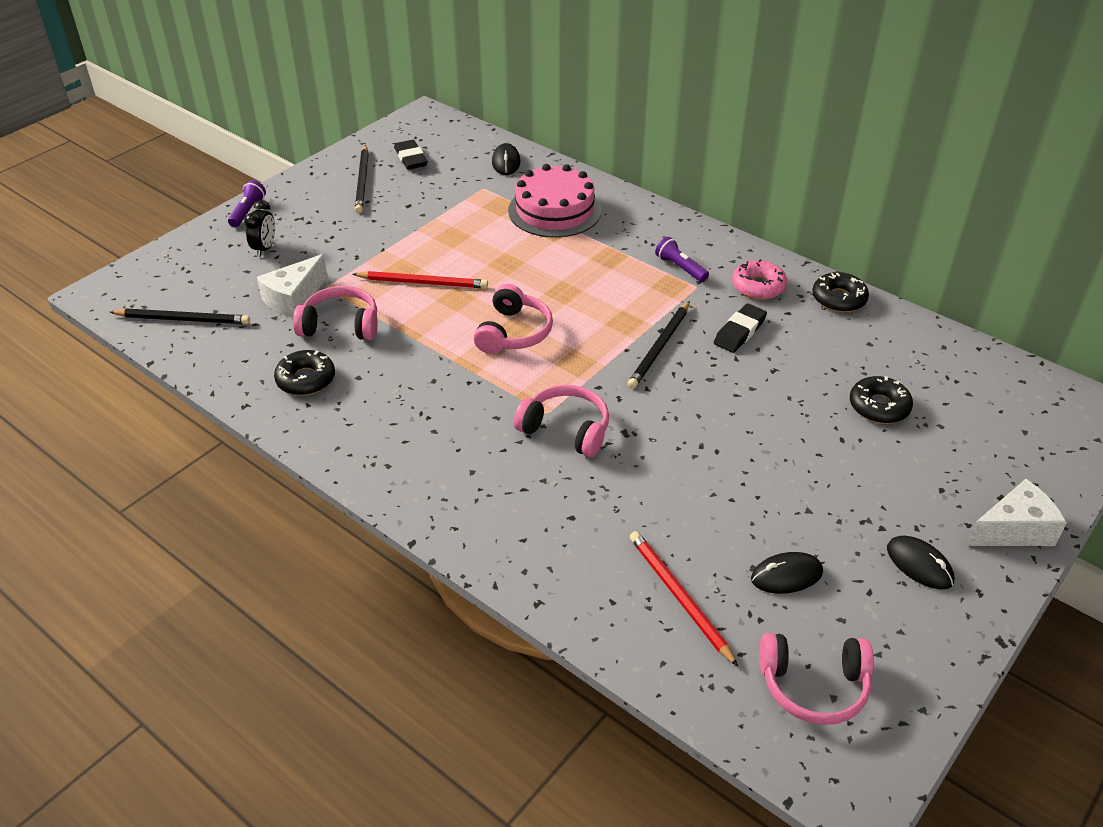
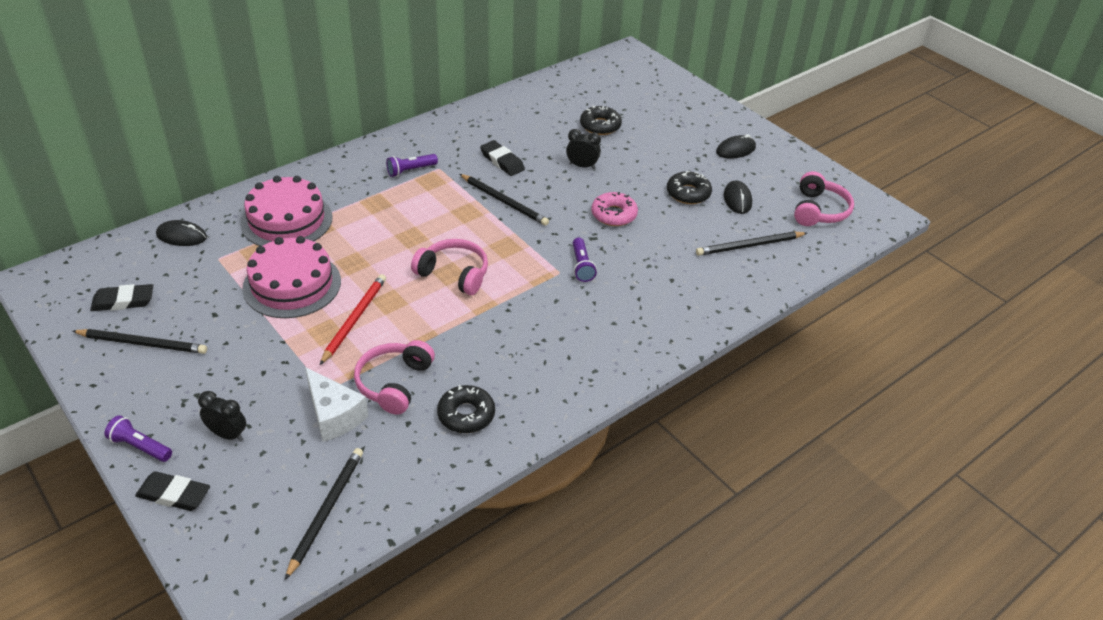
camera: 80 degrees left, 0 degrees up
pink headphones [514,385,609,457] -> purple flashlight [573,238,597,282]
red pencil [630,531,738,667] -> black pencil [696,232,807,256]
pink donut [732,259,787,300] -> pink donut moved to [591,192,638,226]
black donut [812,272,869,312] -> black donut moved to [667,171,712,204]
white cheese [965,479,1067,546] -> none
none -> black eraser [135,471,210,511]
none -> pink cake [242,236,341,318]
none -> black clock [566,129,601,169]

